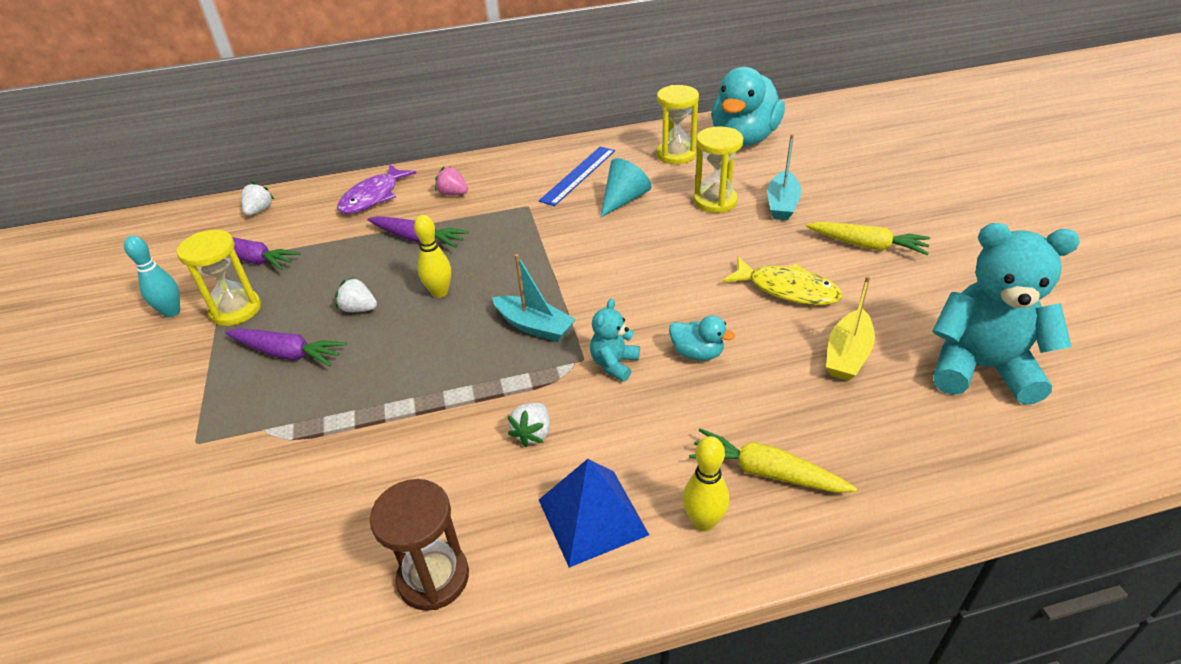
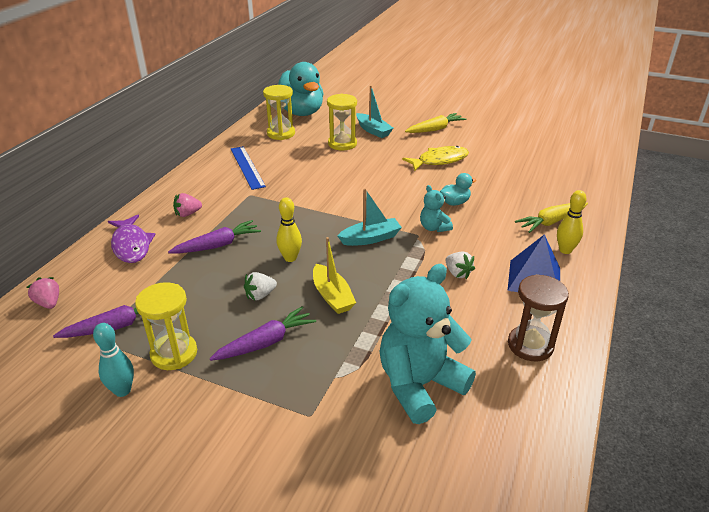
camera: 55 degrees left, 5 degrees down
white strawberry [241,182,274,216] -> pink strawberry [26,277,59,309]
turquoise cone [600,158,651,218] -> none
yellow boat [826,276,875,381] -> yellow boat moved to [313,237,356,314]
turquoise teddy bear [932,223,1080,404] -> turquoise teddy bear moved to [380,264,476,424]

